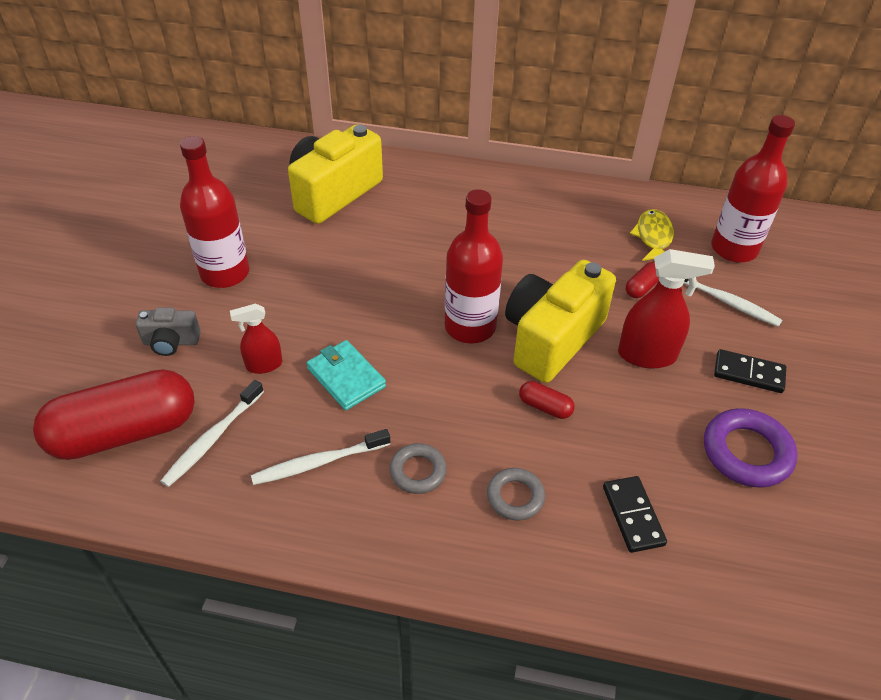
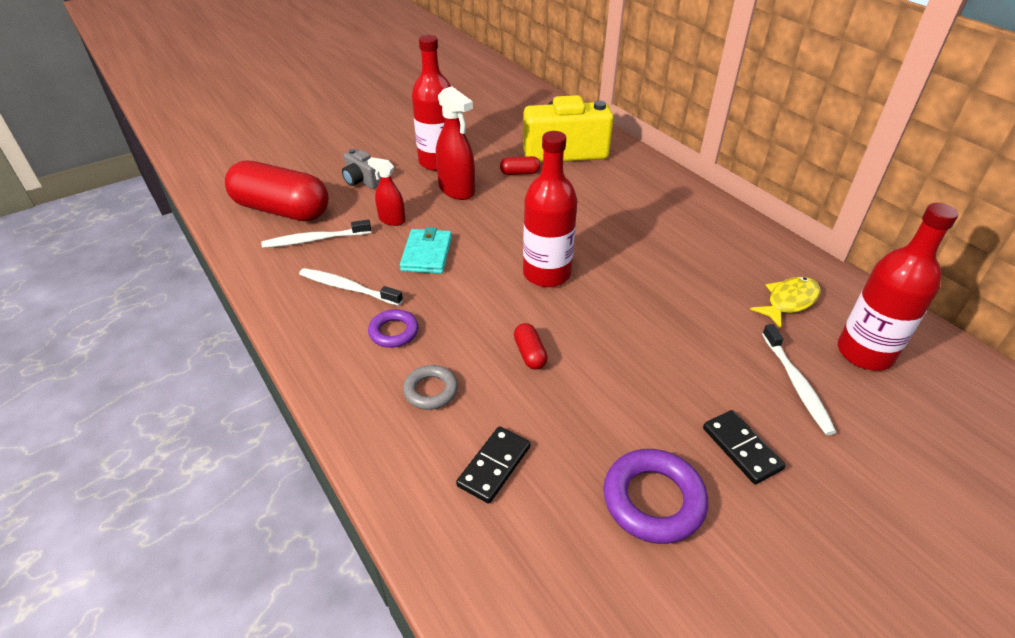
camera: 45 degrees right, 5 degrees down
grey ring [390,443,447,494] -> purple ring [368,309,419,348]
yellow camera [505,260,616,383] -> none
red spray bottle [618,249,715,369] -> red spray bottle moved to [436,86,475,200]
red capsule [626,262,659,298] -> red capsule moved to [500,156,541,175]

